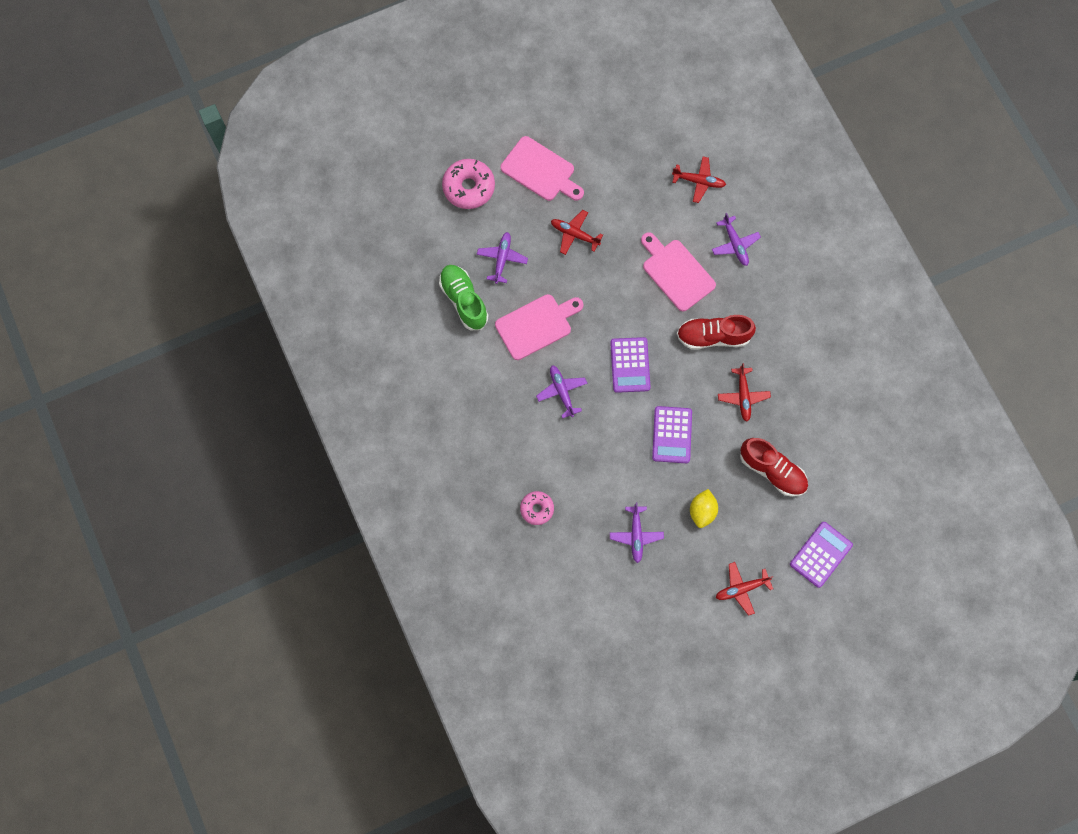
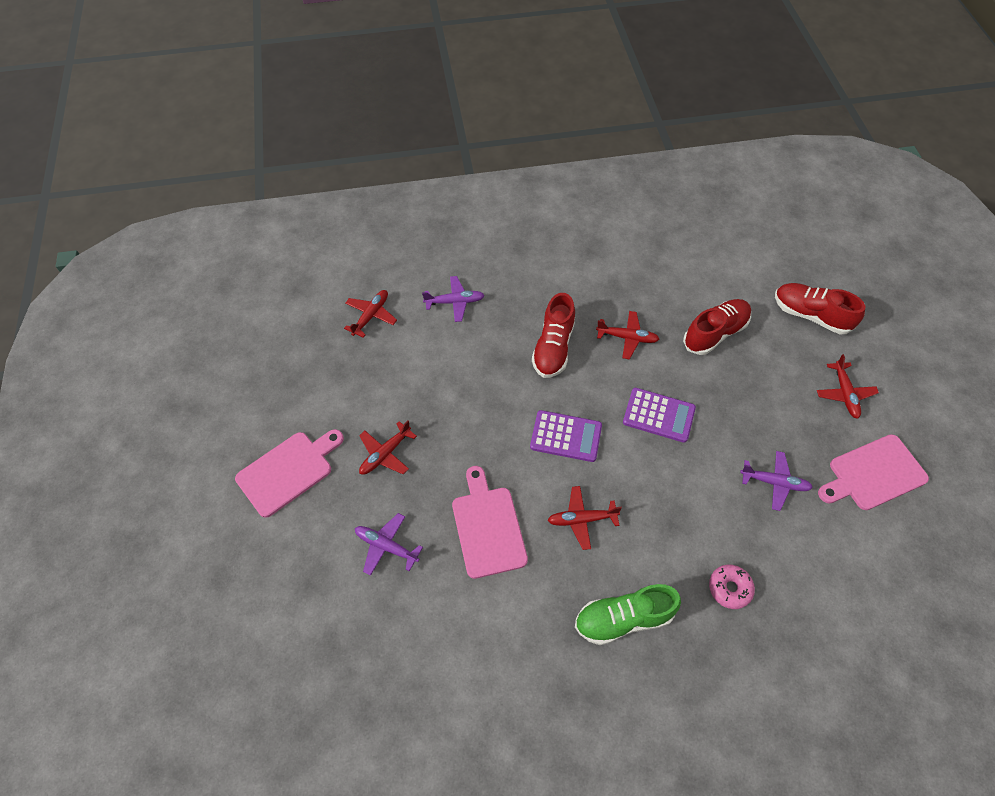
camera: 75 degrees left, 15 degrees down
green shoe [439,265,488,330] -> green shoe moved to [575,584,681,645]
pink donut [442,159,495,209] -> none
purple plane [536,365,587,419] -> red plane [548,486,622,550]
pink cutting board [641,232,716,312] -> pink cutting board moved to [818,434,929,510]
yellow lemon [690,489,718,528] -> none
purple calculator [790,522,853,588] -> red shoe [775,283,865,334]

